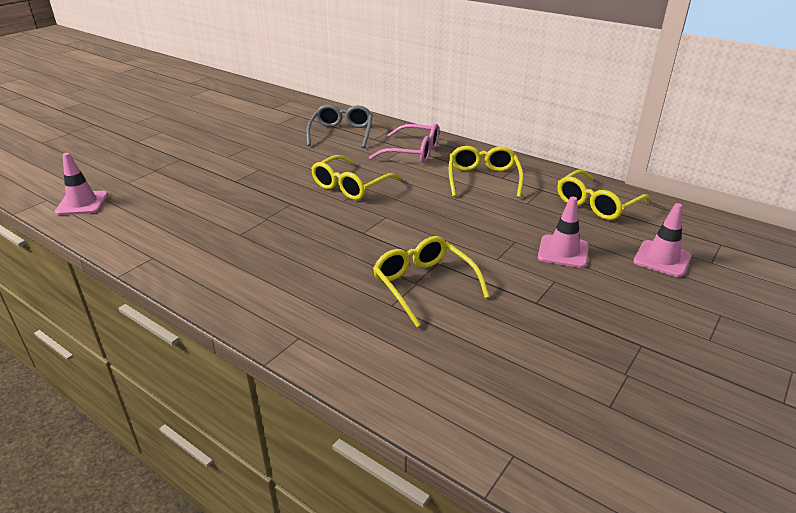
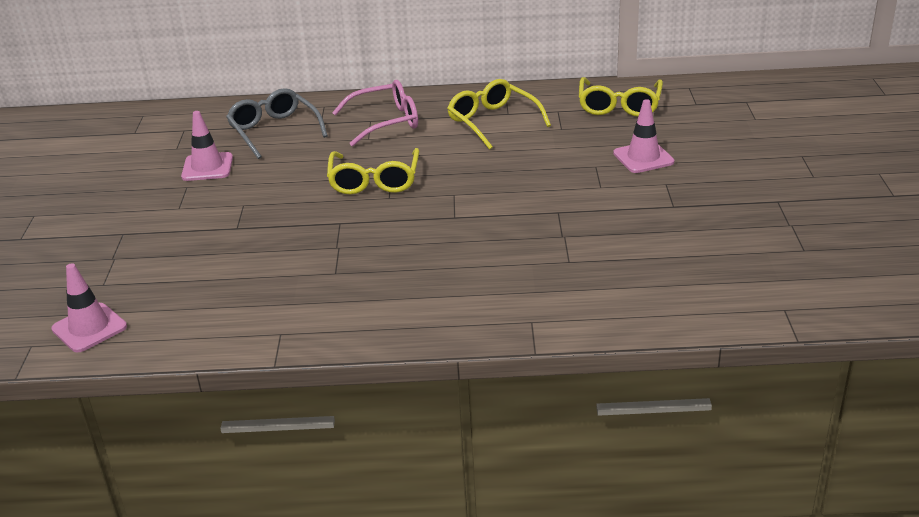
camera: 35 degrees left, 0 degrees up
yellow glasses [373,236,490,327] -> none
pink traffic cone [633,203,692,277] -> pink traffic cone moved to [181,111,233,181]

